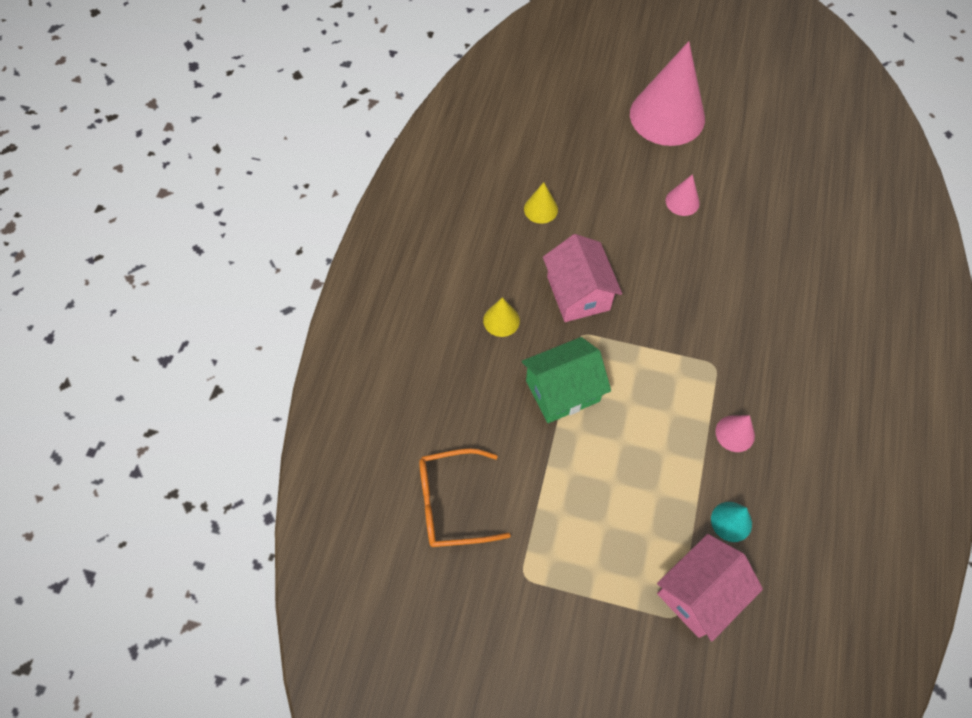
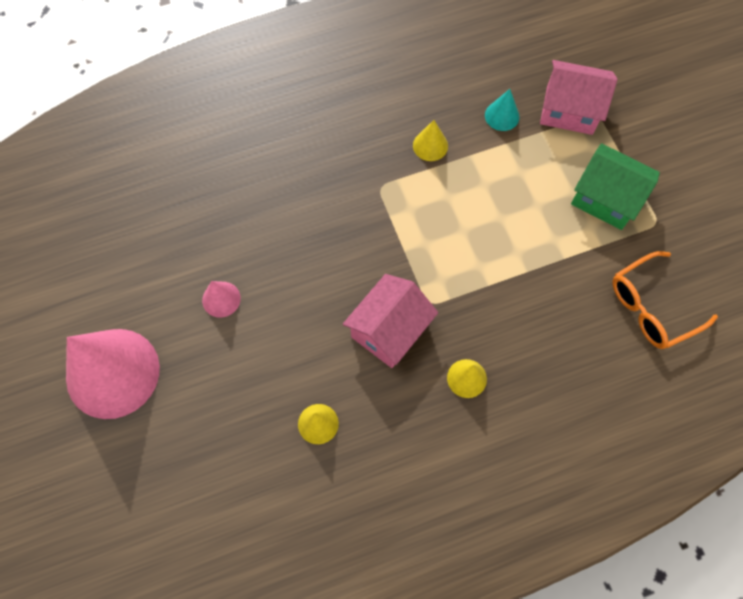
camera: 125 degrees left, 5 degrees up
orange glasses [419,448,511,547] -> orange glasses turned 105 degrees clockwise [612,251,718,349]
green house [522,337,611,423] -> green house moved to [571,143,660,230]
pink cone [716,415,755,452] -> yellow cone [413,120,448,161]

